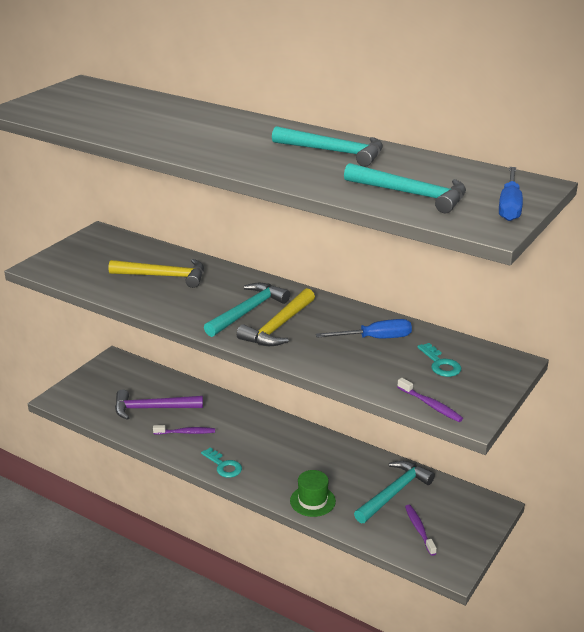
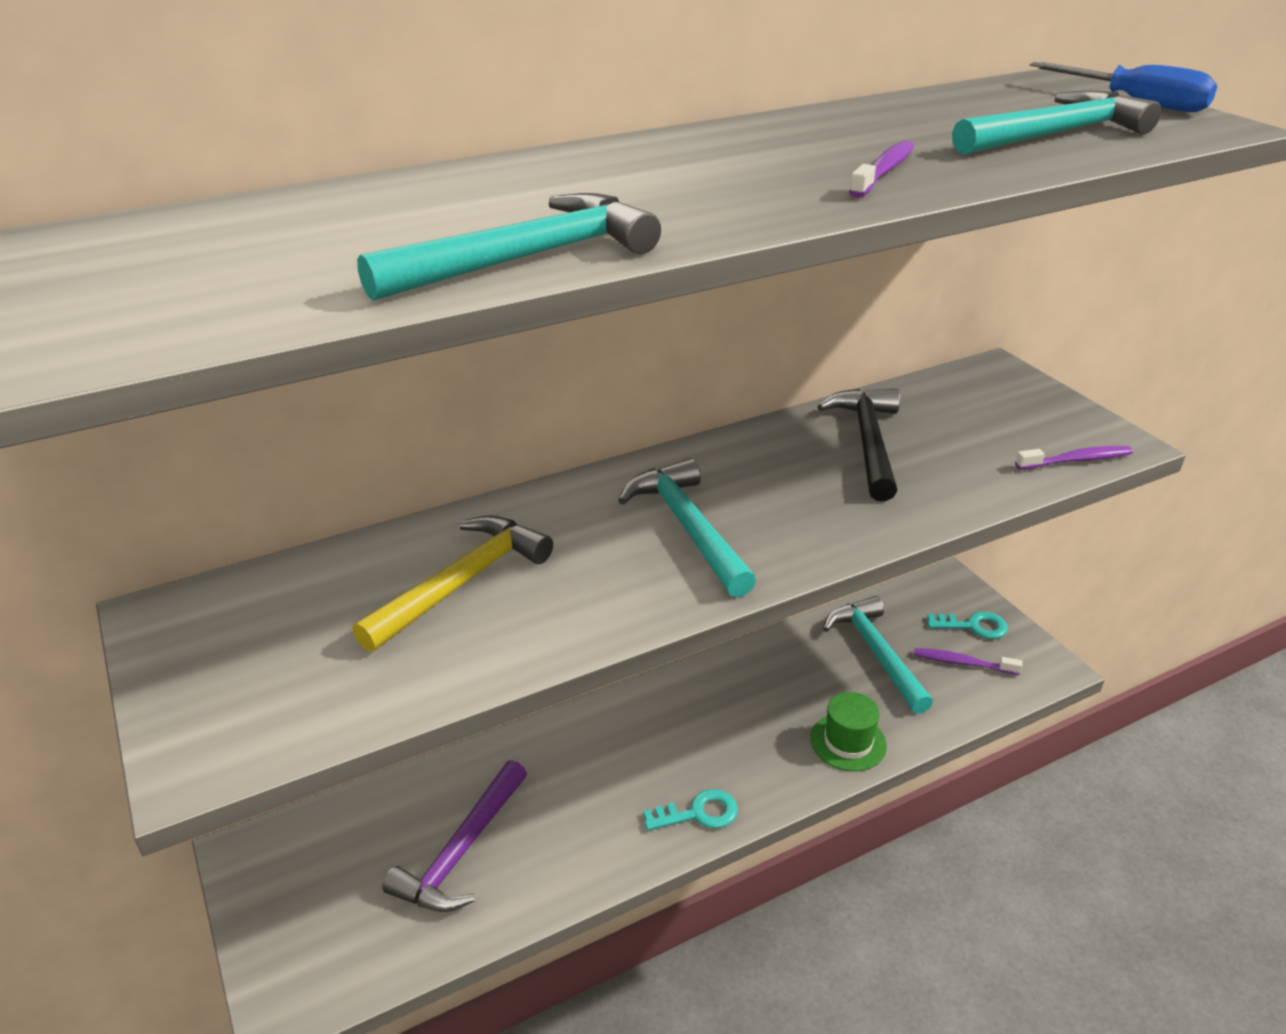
camera: 60 degrees left, 5 degrees up
purple toothbrush [153,425,215,435] -> purple toothbrush moved to [849,141,914,198]
yellow hammer [237,288,315,346] -> none
turquoise hammer [272,126,383,167] -> turquoise hammer moved to [357,193,661,301]
blue screwdriver [316,319,412,338] -> black hammer [817,388,900,501]
turquoise key [417,343,461,377] -> turquoise key moved to [927,612,1008,639]

